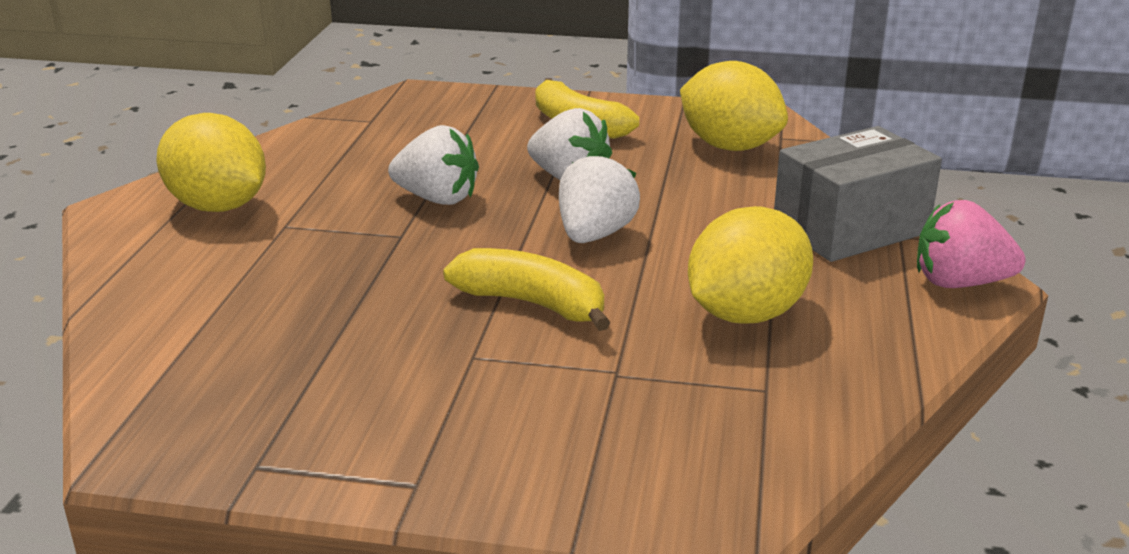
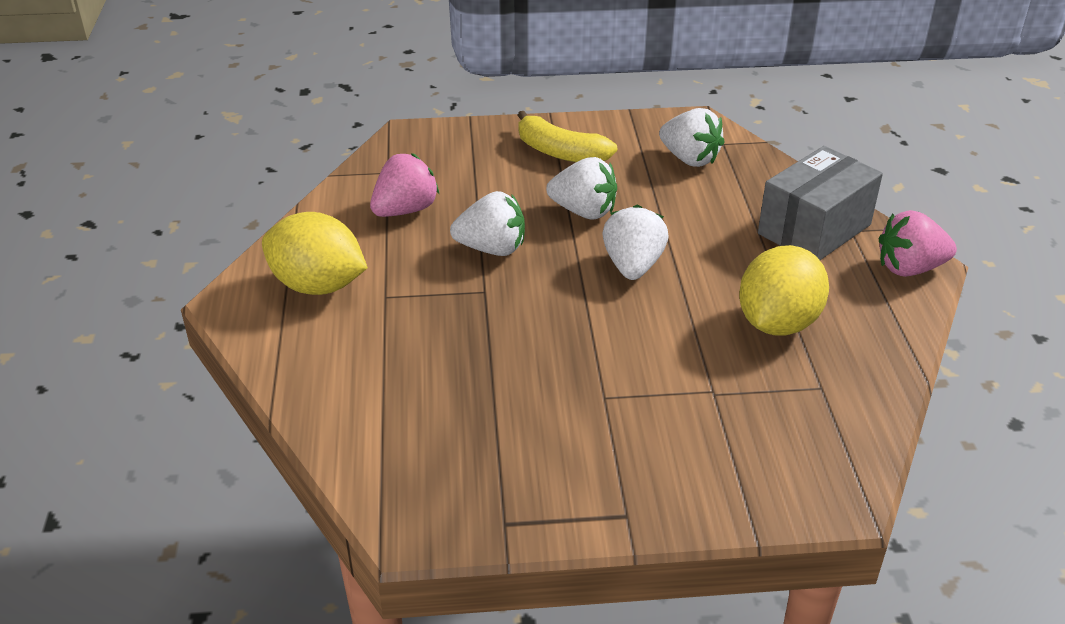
camera: 15 degrees left, 10 degrees up
yellow banana [443,248,610,331] -> none
yellow lemon [680,61,788,151] -> white strawberry [659,108,725,167]
none -> pink strawberry [370,153,439,217]

